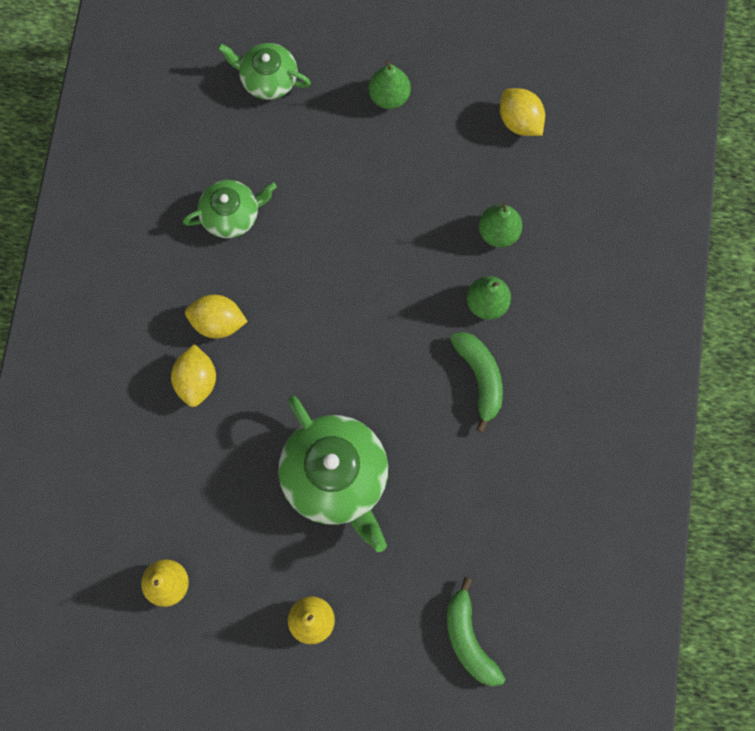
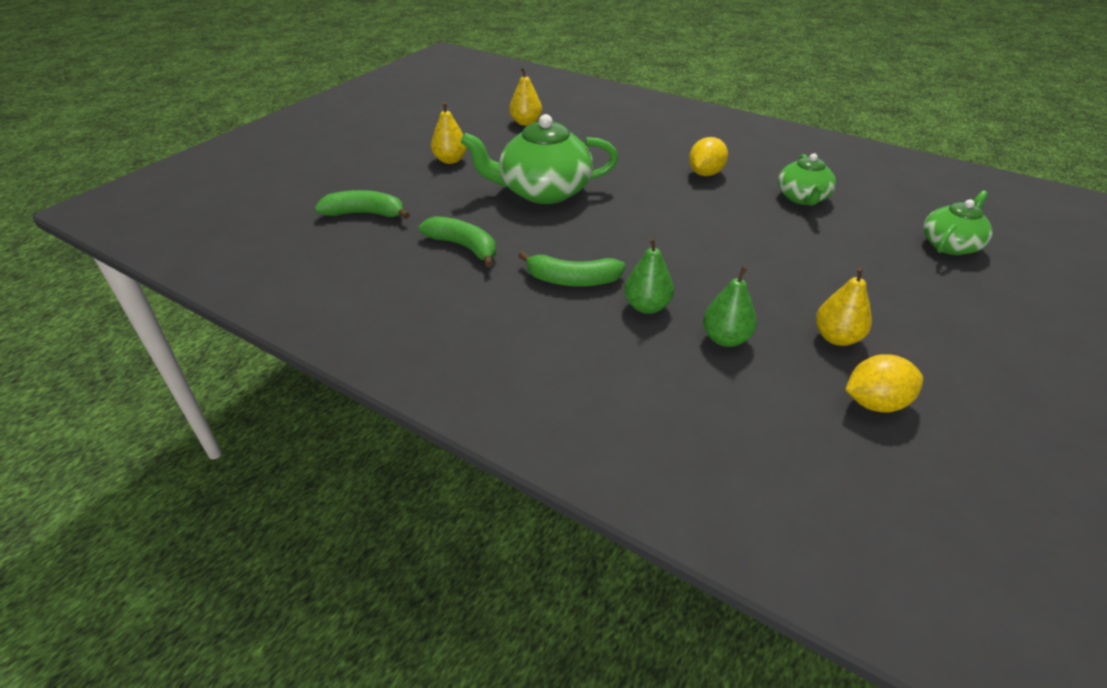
camera: 115 degrees right, 35 degrees down
yellow lemon [171,344,216,407] -> none
green pear [369,60,411,109] -> none
none -> green banana [419,216,496,267]
none -> yellow pear [816,267,872,346]

